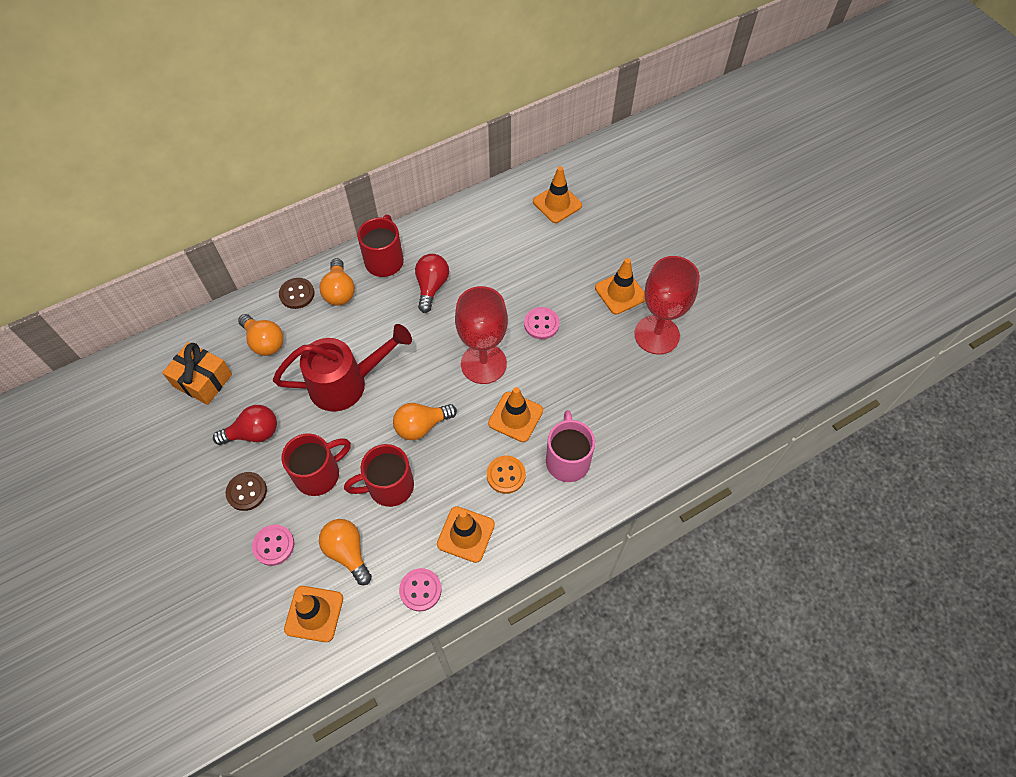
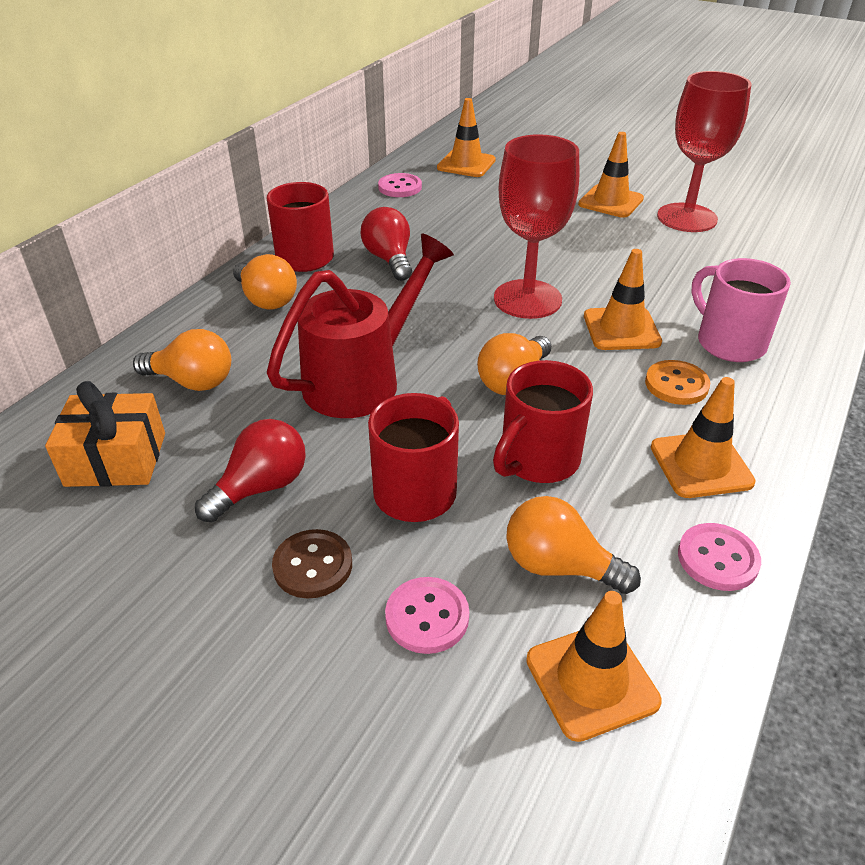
camera: 30 degrees left, 20 degrees down
brown button [279,278,314,309] -> none
pink button [524,307,560,339] -> pink button moved to [378,173,422,197]

